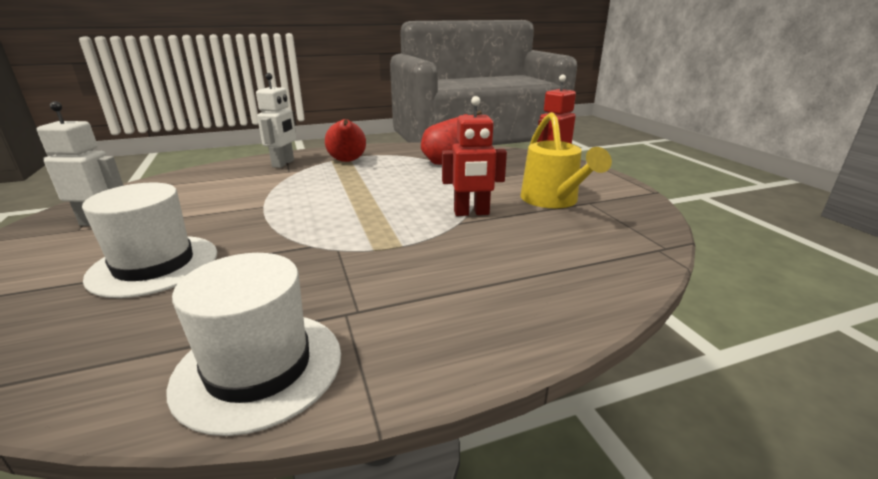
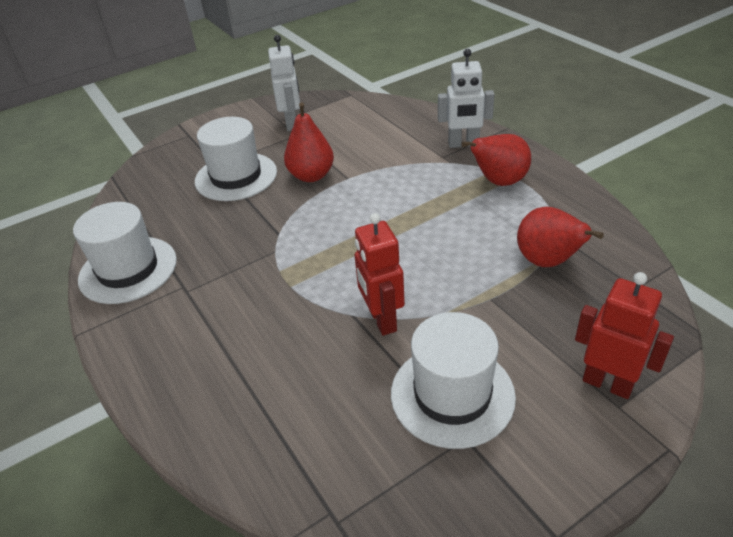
camera: 80 degrees right, 15 degrees up
yellow watering can [521,112,612,209] -> white hat [391,312,516,449]
none -> red pear [284,102,334,182]

